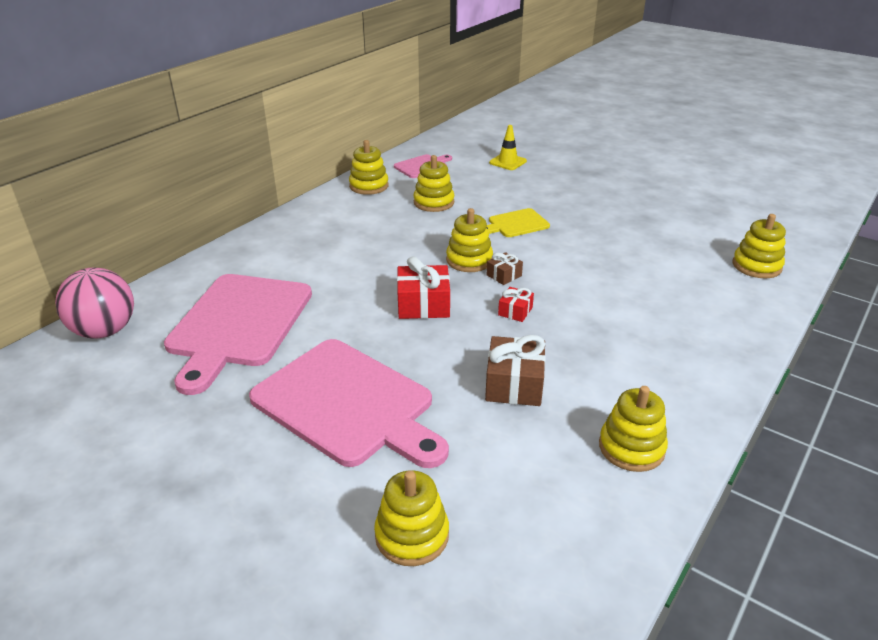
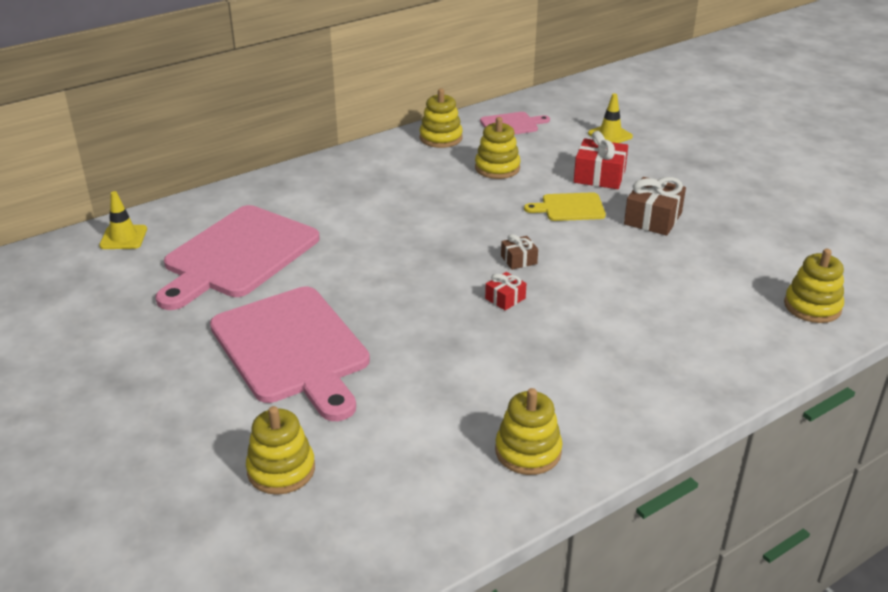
camera: 20 degrees right, 0 degrees up
pink ball [55,268,134,339] -> yellow traffic cone [99,191,147,249]
red gift [397,256,450,319] -> red gift moved to [574,131,628,189]
yellow stacking toy [446,208,493,272] -> none
brown gift [485,335,546,406] -> brown gift moved to [624,177,686,236]

